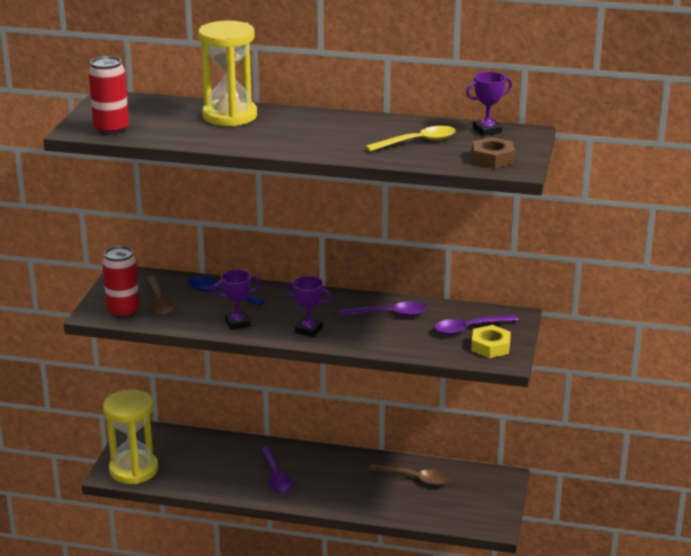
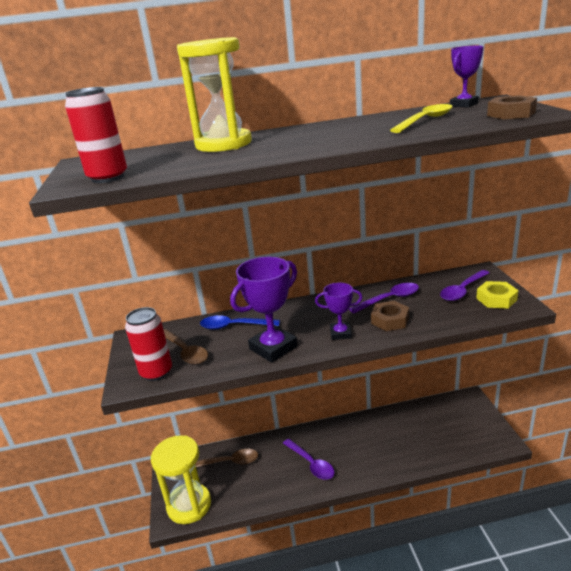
camera: 20 degrees left, 0 degrees up
purple trophy [213,270,260,330] -> purple trophy [230,257,298,363], size x1.73
brown spoon [369,464,450,486] -> brown spoon moved to [195,449,258,467]
none -> brown nut [371,301,409,331]

